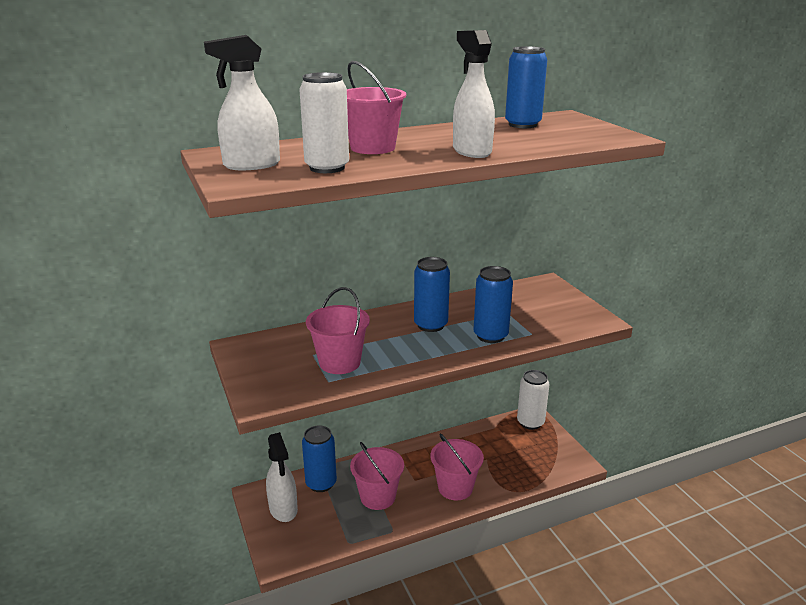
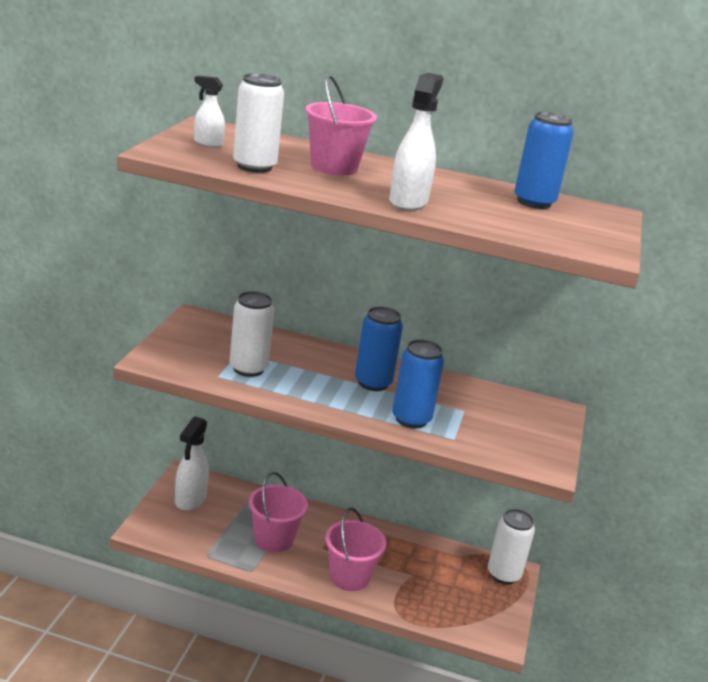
camera: 35 degrees right, 0 degrees up
white spray bottle [204,35,280,170] -> white spray bottle [194,75,225,147], size x0.57
blue can [302,425,337,492] -> none
pink bucket [306,287,370,374] -> white can [230,291,275,377]

